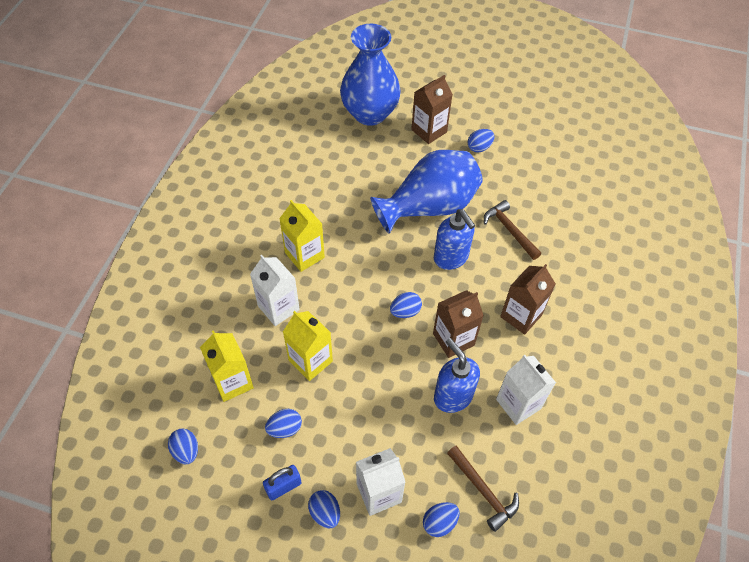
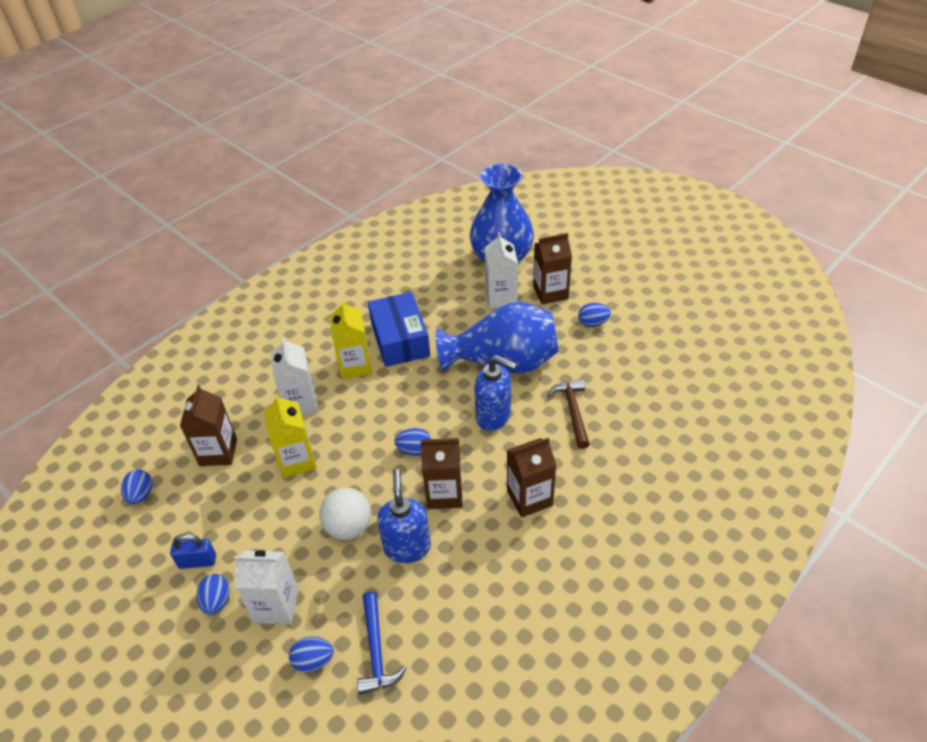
camera: 30 degrees right, 10 degrees down
yellow carton [200,330,254,402] -> brown carton [180,385,237,466]
blue egg [265,409,302,438] -> none
blue soap dispenser [434,209,475,270] -> blue soap dispenser turned 60 degrees counterclockwise [474,355,517,431]
brown hammer [447,446,519,532] -> blue hammer [357,592,407,695]
white carton [496,355,556,425] -> white carton moved to [485,232,518,309]
none -> white ball [319,488,371,540]
none -> blue box [368,292,430,367]

